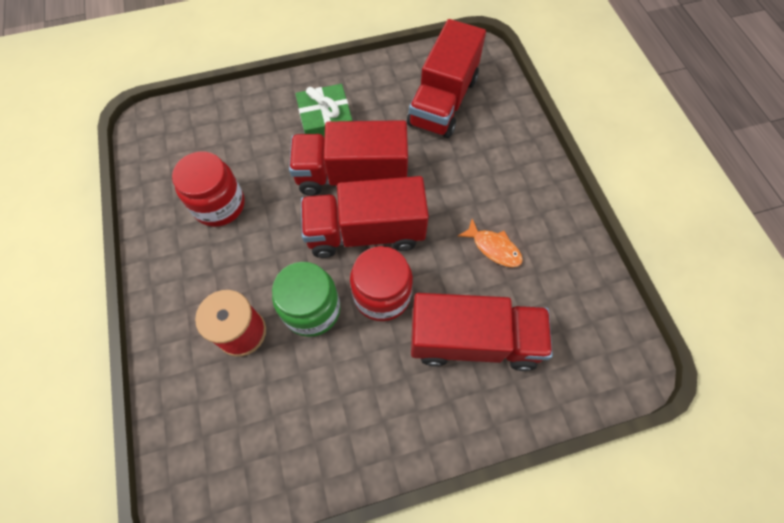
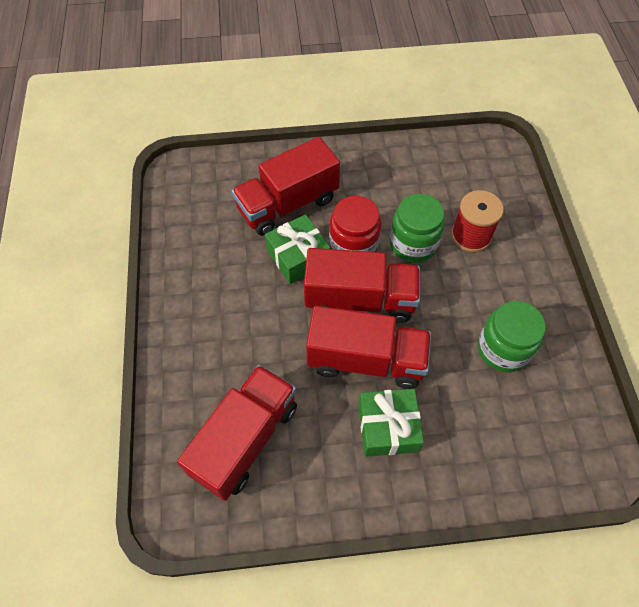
camera: 170 degrees left, 5 degrees down
red jar [172,151,245,227] -> green jar [478,301,546,372]
red truck [411,293,553,371] -> red truck turned 45 degrees counterclockwise [232,137,340,236]
orange fish [458,219,523,267] -> none
none -> green gift [265,214,330,284]

